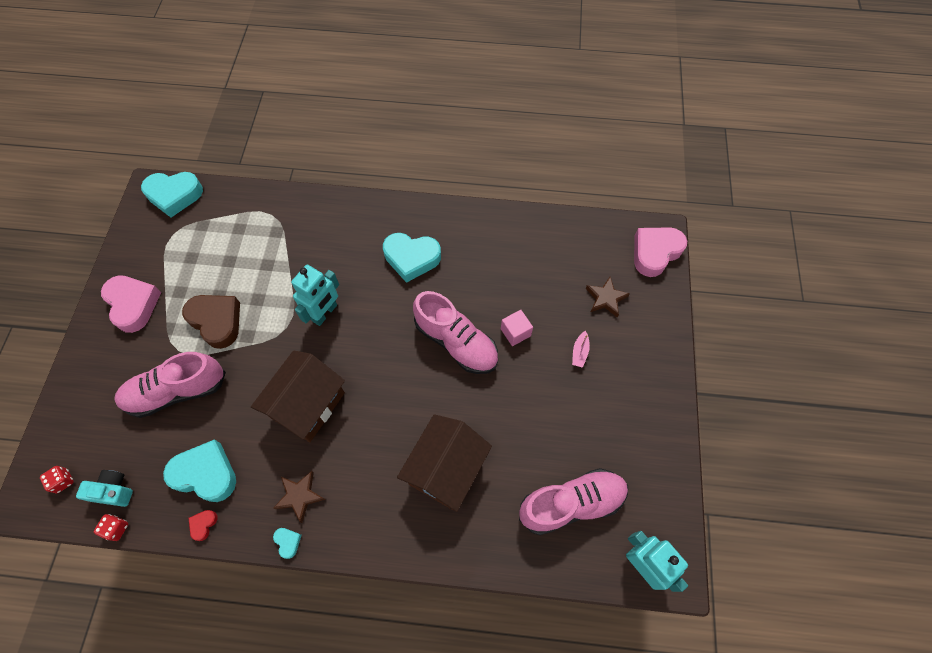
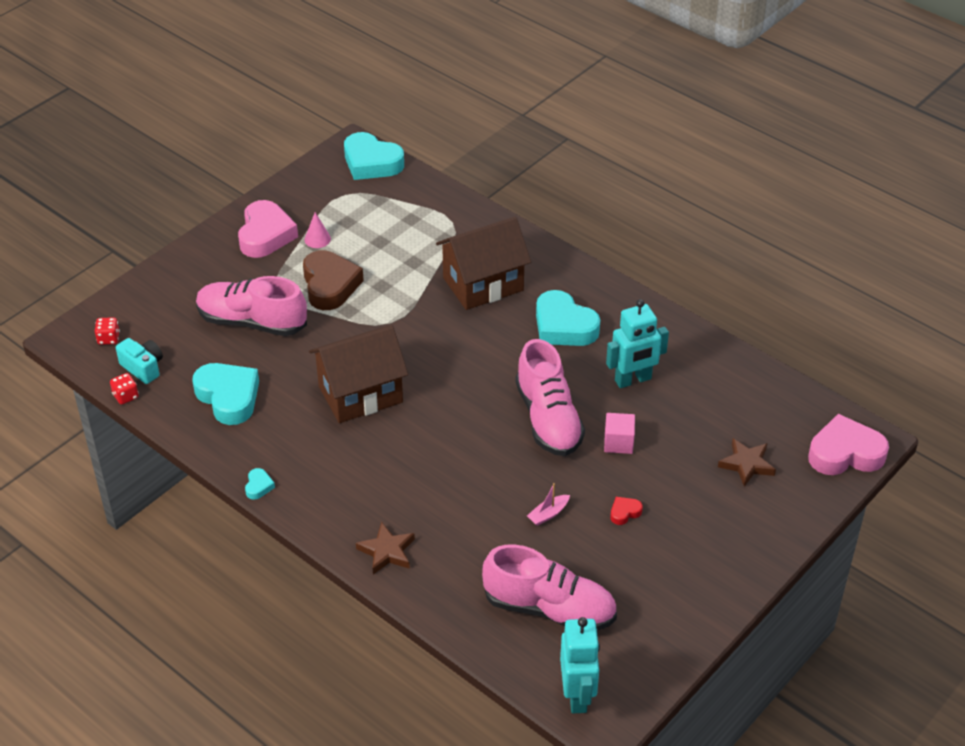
camera: 35 degrees right, 20 degrees down
red heart [188,510,217,541] -> red heart moved to [610,497,643,525]
brown star [274,471,326,523] -> brown star moved to [356,522,415,574]
turquoise robot [291,264,339,326] -> turquoise robot moved to [606,299,669,388]
brown house [397,414,492,512] -> brown house moved to [436,217,531,310]
pink boat [572,331,590,368] -> pink boat moved to [527,483,570,526]
none -> pink cone [304,212,331,248]

